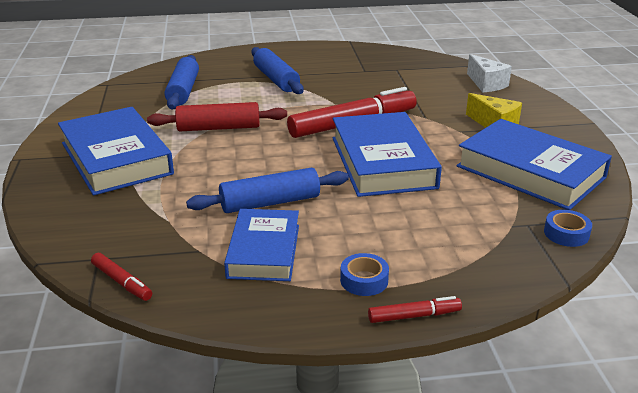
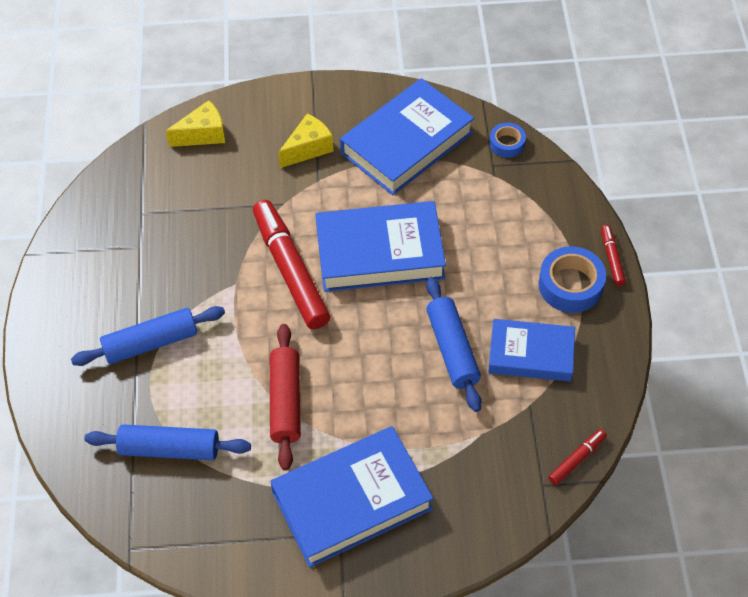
camera: 85 degrees left, 25 degrees up
blue tape [340,253,389,296] -> blue tape [538,246,606,313], size x1.69
white cheese [467,54,512,92] -> yellow cheese [166,100,225,147]

